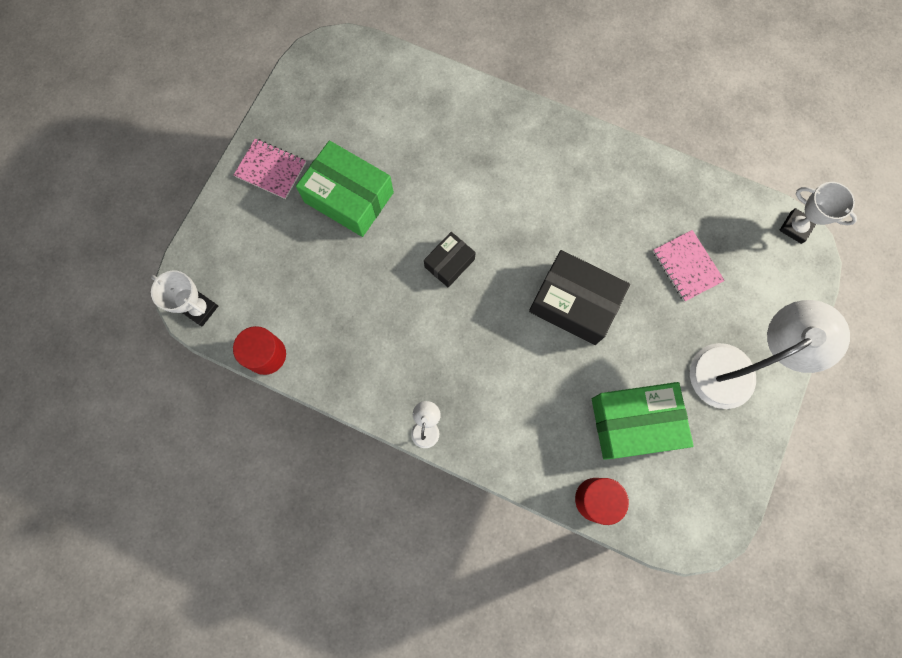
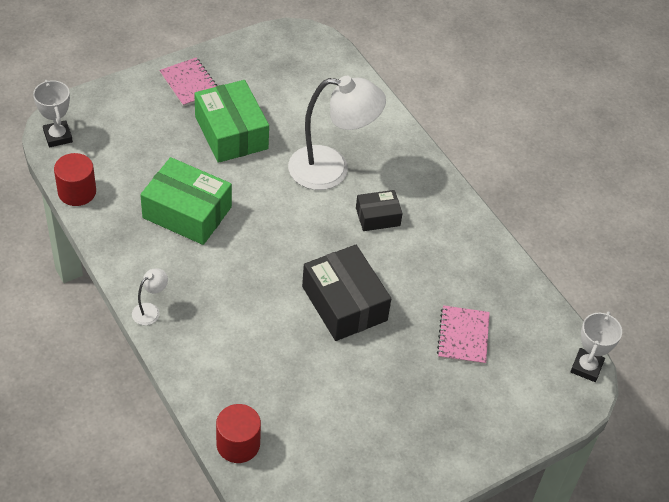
camera: 30 degrees right, 25 degrees down
black box [424,232,476,287] -> black box moved to [356,190,403,231]
green box [592,382,694,460] -> green box moved to [140,157,232,245]
white lamp [690,300,850,409] -> white lamp moved to [288,76,386,190]
white trophy [779,182,857,244] -> white trophy turned 45 degrees clockwise [570,311,622,382]

